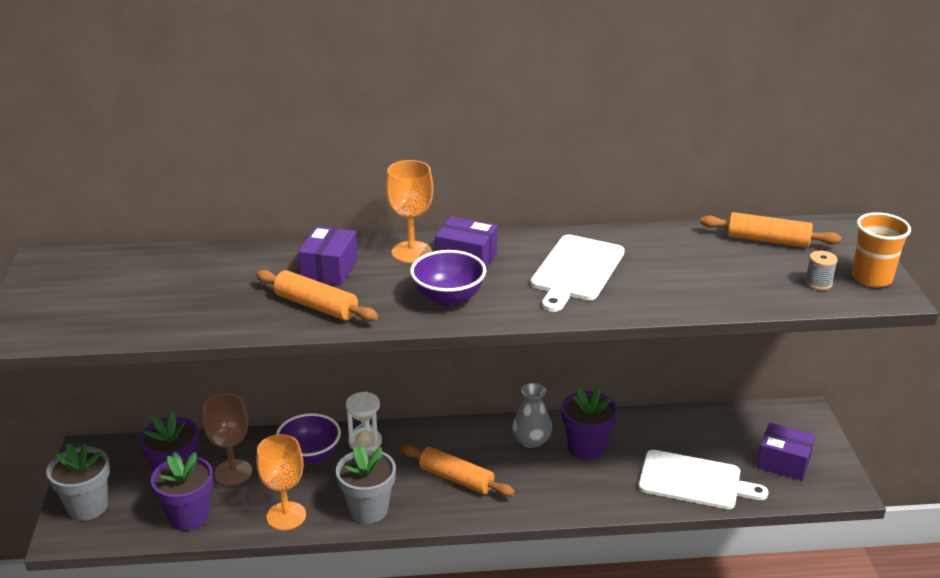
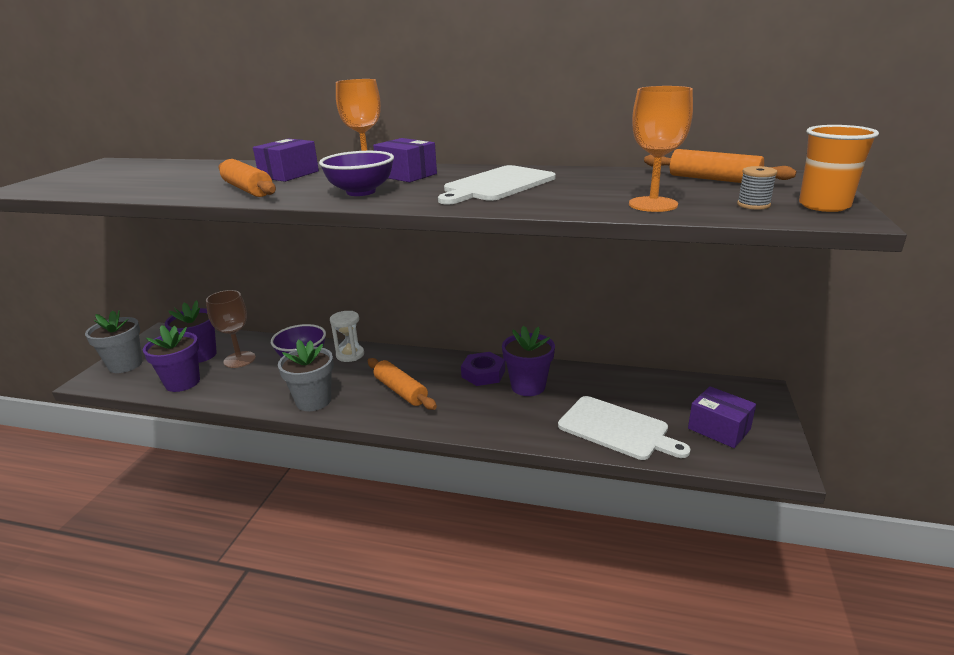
camera: 20 degrees right, 5 degrees down
orange goblet [256,434,306,530] -> orange goblet moved to [629,86,693,212]
grey vase [512,383,552,448] -> purple nut [461,352,505,386]

